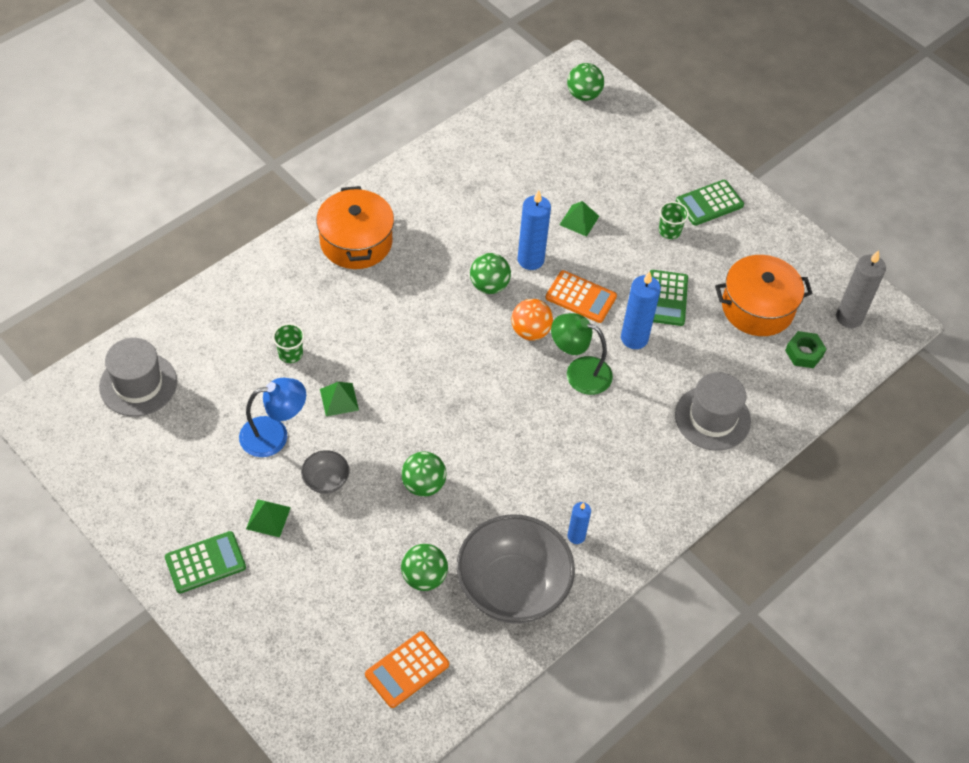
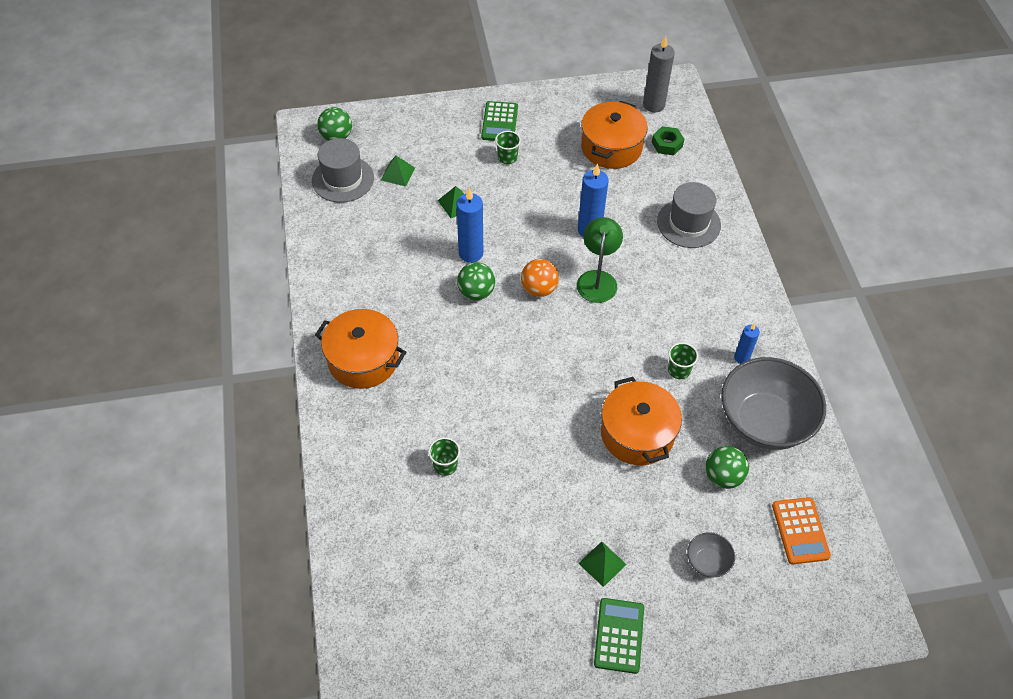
camera: 55 degrees left, 0 degrees up
grey hat [99,338,177,417] -> grey hat moved to [312,138,374,203]
blue lamp [239,378,306,457] -> none
grey bowl [301,450,349,494] -> grey bowl moved to [687,532,735,578]
green pyramid [320,382,359,417] -> green pyramid moved to [381,156,415,187]
green ball [401,451,447,497] -> orange pot [601,377,682,465]
orange calculator [545,270,617,323] -> none
green lamp [551,313,613,395] -> green lamp turned 135 degrees clockwise [577,217,623,303]
green calculator [650,270,688,326] -> none
none -> green cup [668,342,698,379]

